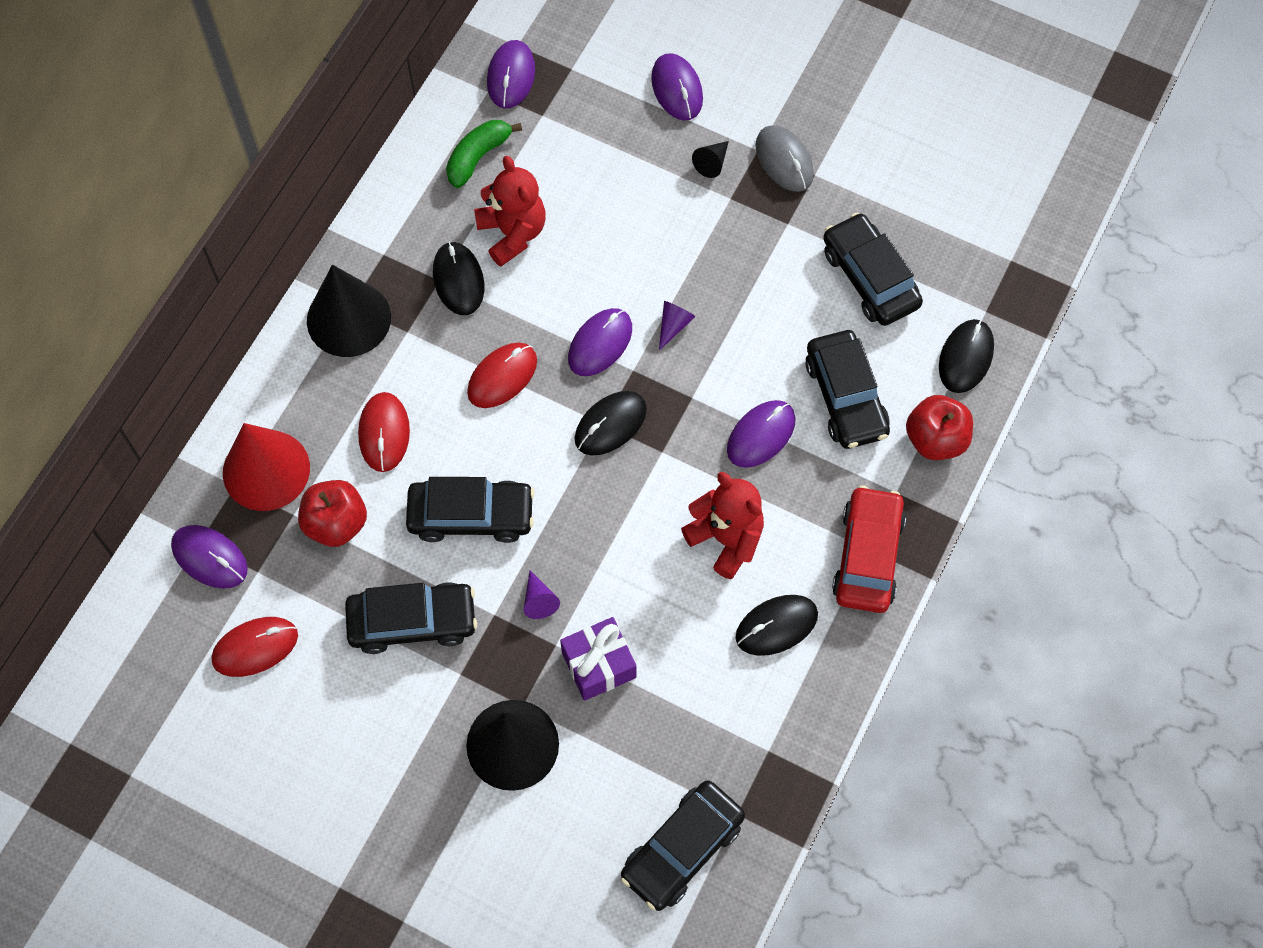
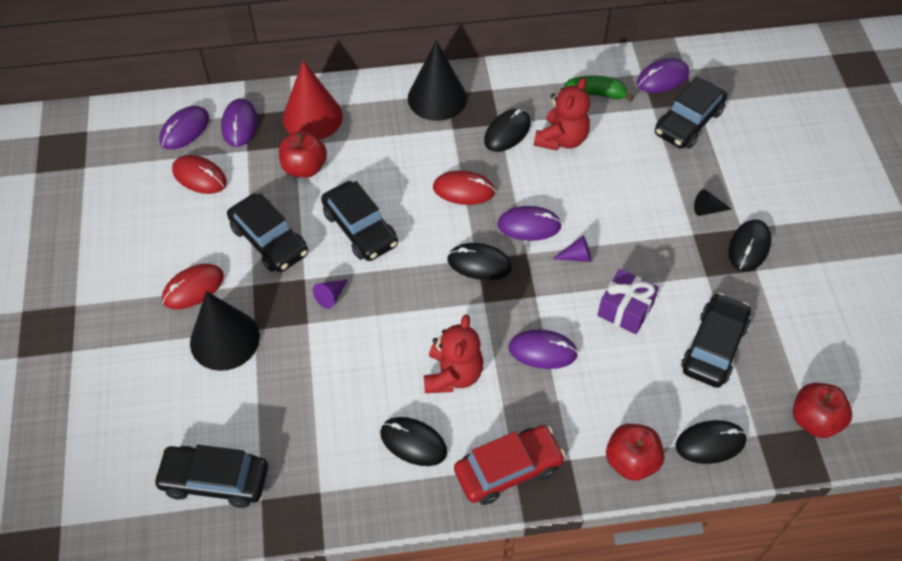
camera: 55 degrees right, 10 degrees down
red mouse [358,392,410,472] -> red mouse moved to [162,264,224,309]
purple gift [560,617,636,701] -> purple gift moved to [598,269,659,334]
purple mouse [651,53,703,121] -> purple mouse moved to [159,106,209,149]
grey mouse [756,125,814,192] -> black mouse [728,219,771,272]
black car [805,330,890,449] -> black car moved to [655,77,727,149]
none -> red apple [793,383,852,438]

